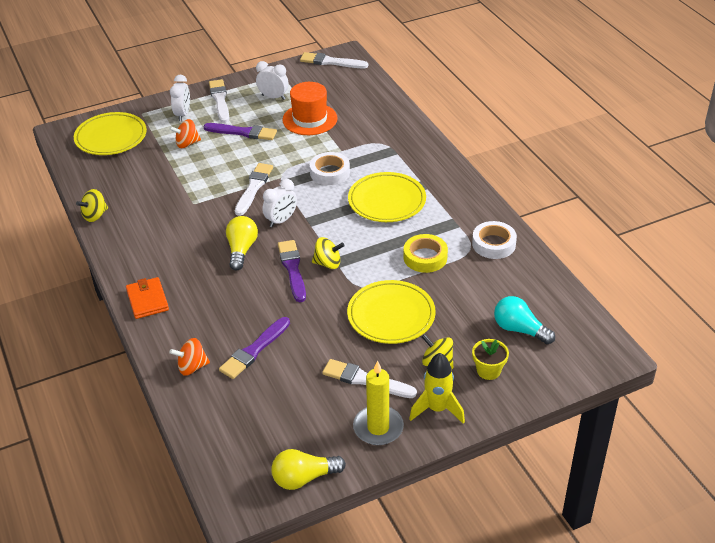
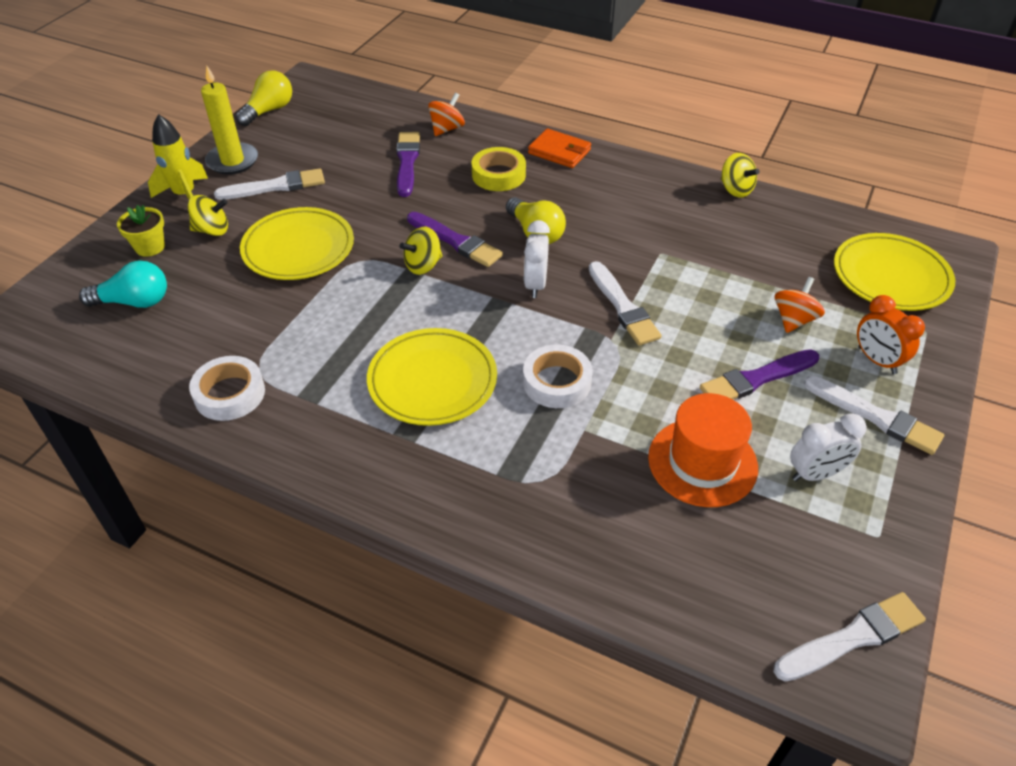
camera: 140 degrees right, 5 degrees up
yellow spinning top [76,189,108,222] -> yellow spinning top turned 135 degrees clockwise [721,153,760,198]
white clock [170,74,190,121] -> orange clock [857,295,925,374]
yellow tape [403,234,448,273] -> yellow tape moved to [472,147,526,191]

